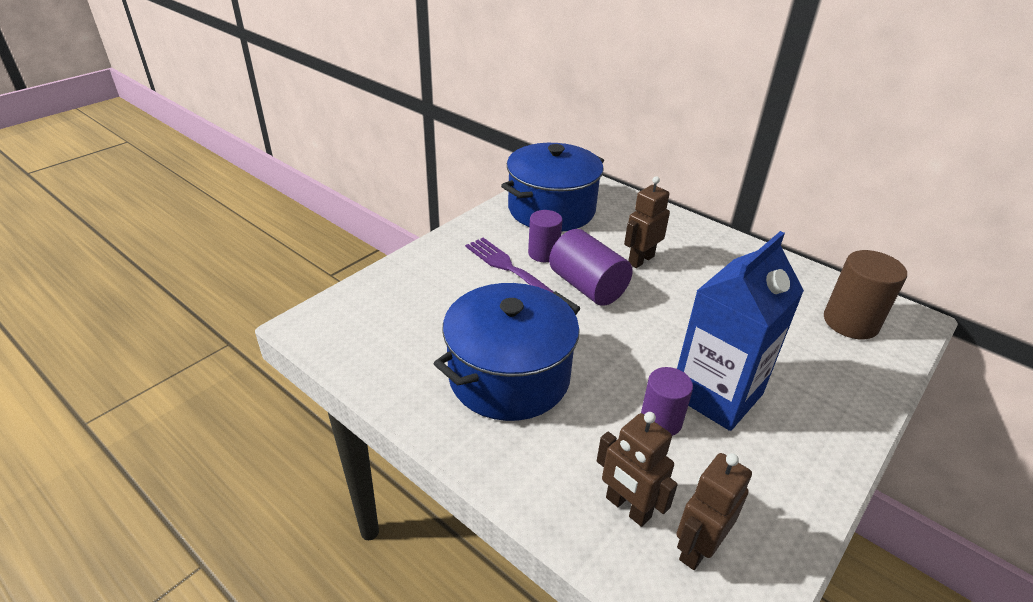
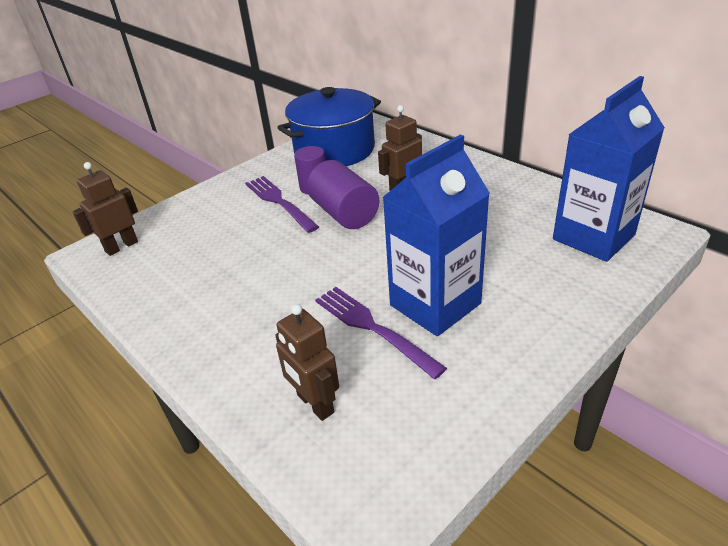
camera: 10 degrees right, 0 degrees up
blue pot [433,283,580,421] -> none
purple cylinder [641,367,693,436] -> purple fork [315,287,447,379]
brown robot [676,453,752,570] -> brown robot moved to [72,162,138,256]
brown cylinder [824,250,907,339] -> blue carton [553,76,665,262]

